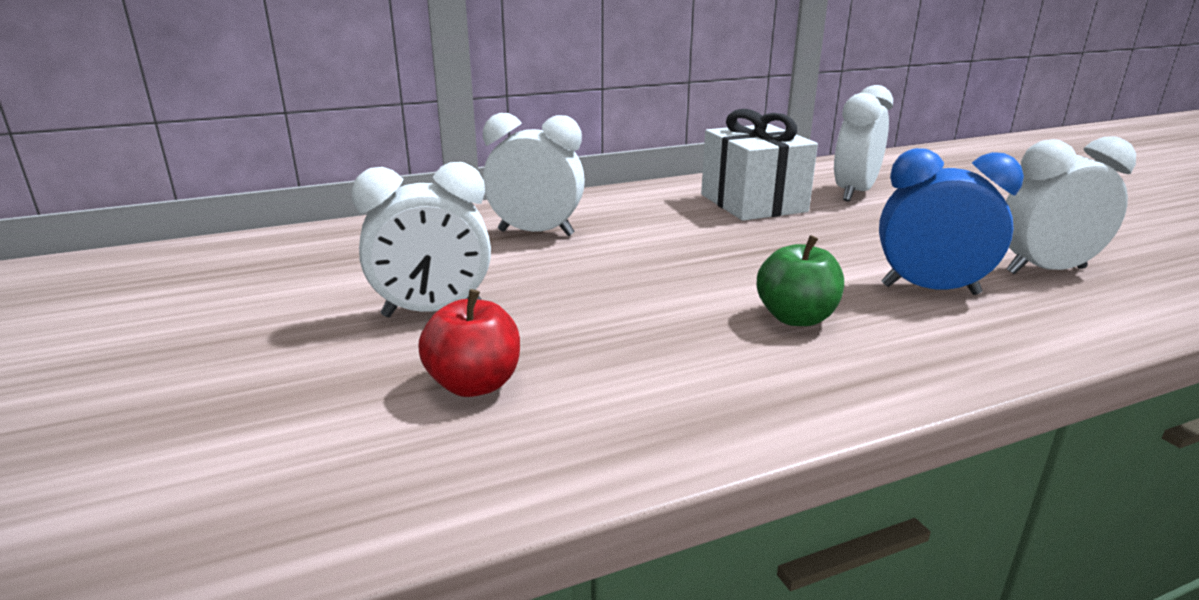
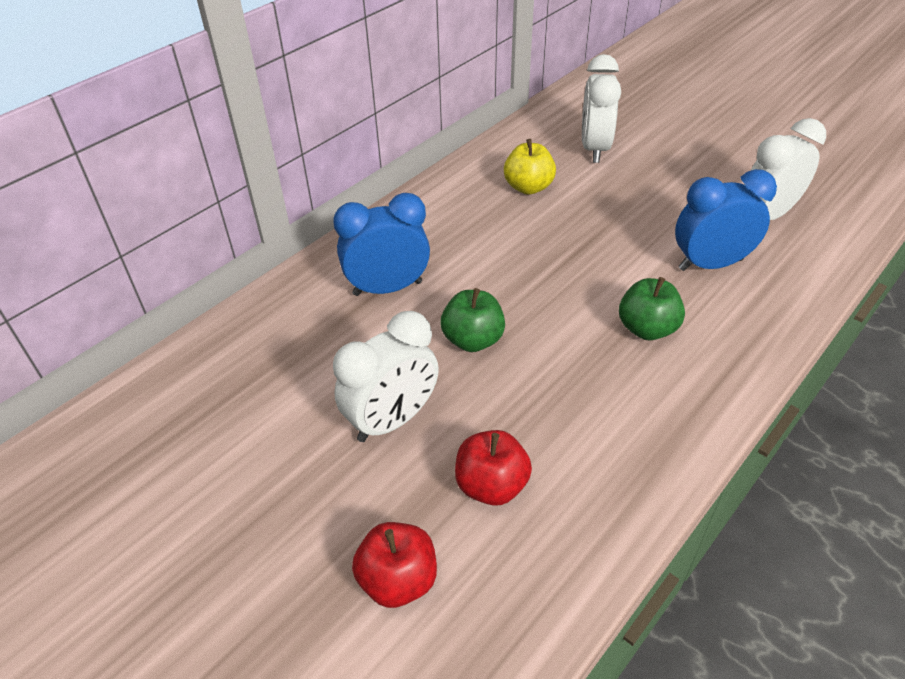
camera: 25 degrees left, 20 degrees up
white clock [483,113,585,236] -> blue clock [333,193,430,296]
white gift [701,109,818,221] -> yellow apple [504,139,556,195]
none -> red apple [352,522,437,608]
none -> green apple [440,288,505,352]

